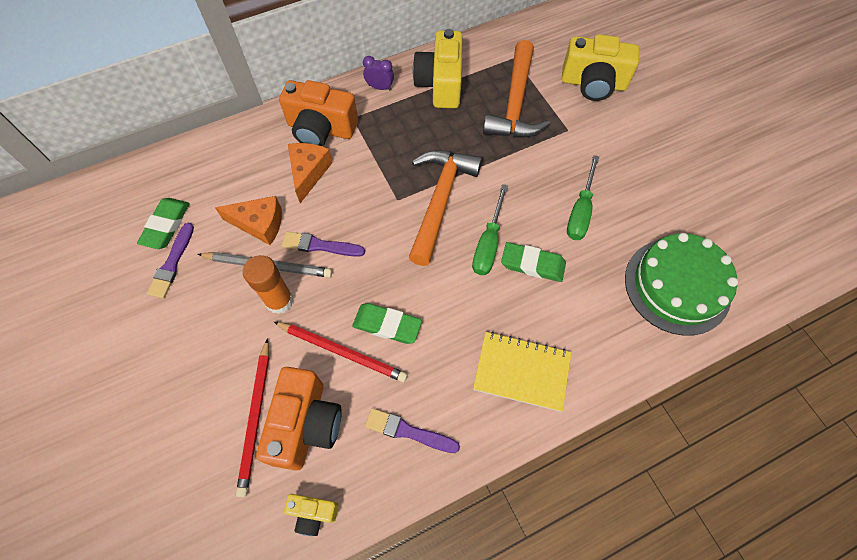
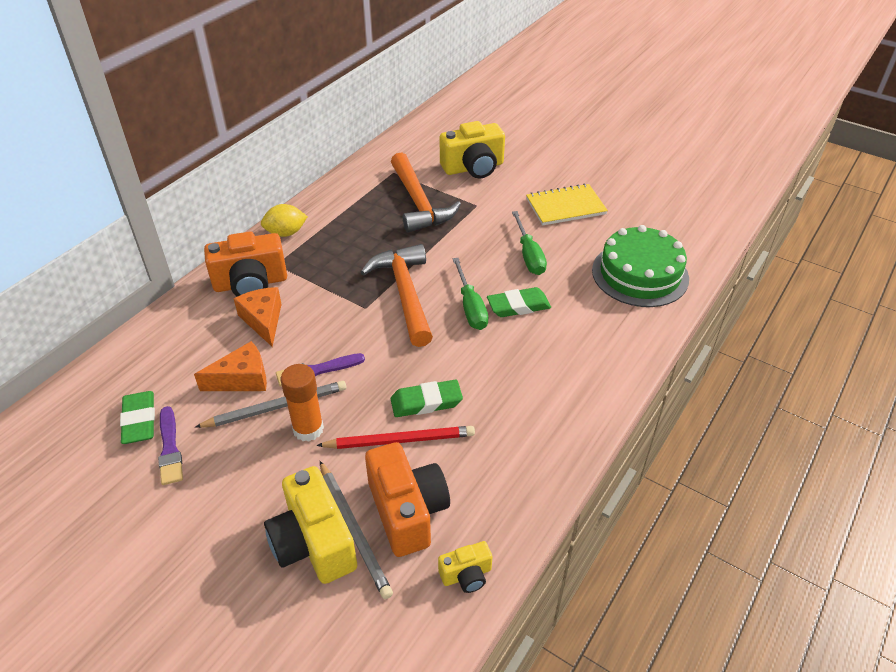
camera: 30 degrees left, 20 degrees down
red pencil [236,338,269,497] -> grey pencil [320,461,393,599]
purple clock [363,56,394,91] -> yellow lemon [261,204,308,237]
purple brush [365,408,460,453] -> none
yellow camera [413,29,463,108] -> yellow camera moved to [264,466,357,584]
yellow notebook [473,332,571,412] -> yellow notebook moved to [526,183,608,225]

